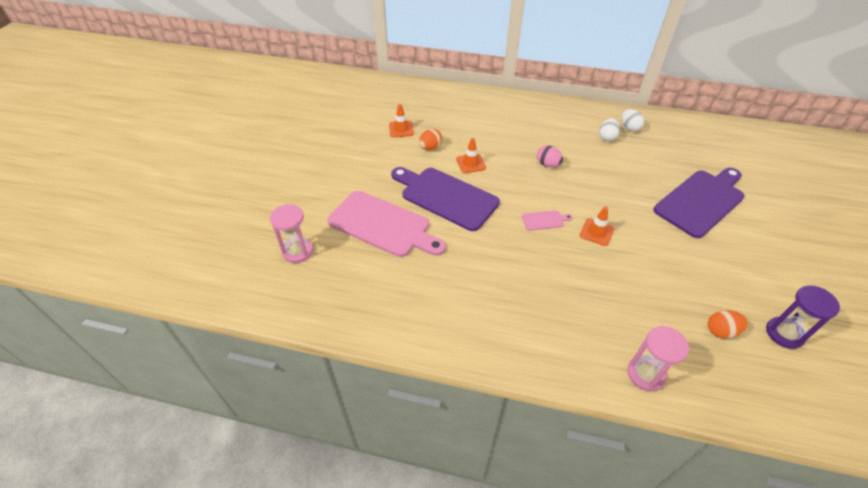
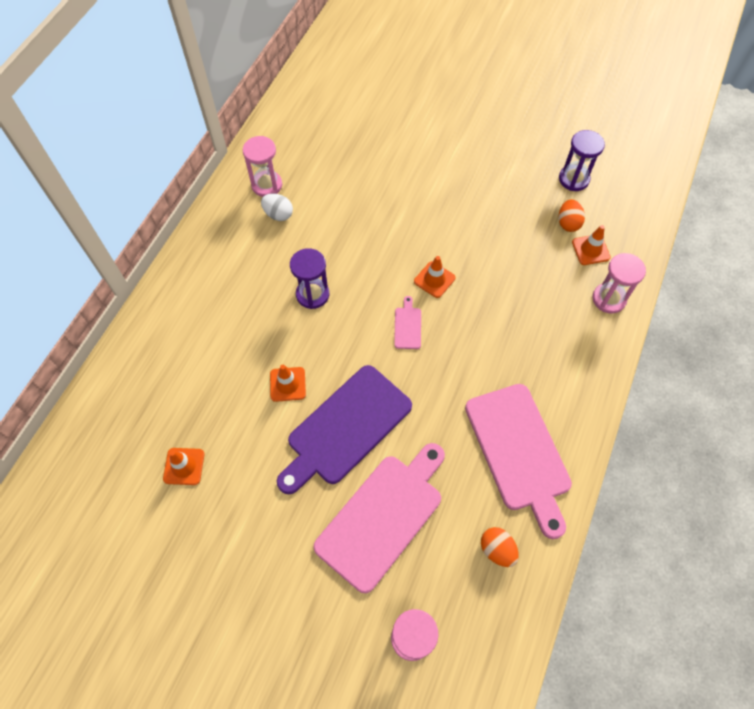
camera: 80 degrees left, 15 degrees up
orange egg [419,129,442,150] -> orange egg moved to [481,527,519,567]
pink egg [537,145,563,167] -> purple hourglass [290,248,329,309]
white egg [622,109,645,132] -> pink hourglass [243,136,282,197]
purple cutting board [654,168,745,238] -> none
none -> pink cutting board [465,384,572,539]
none -> orange traffic cone [572,225,611,265]

